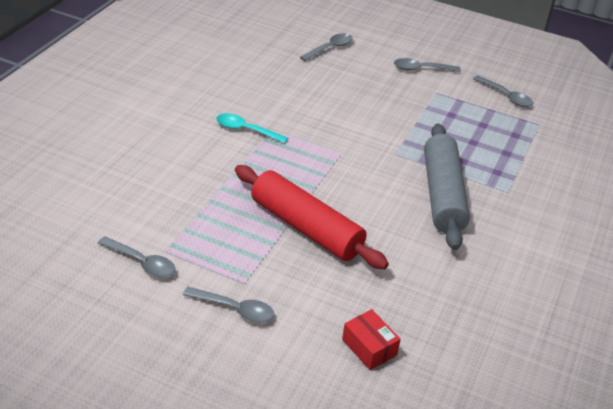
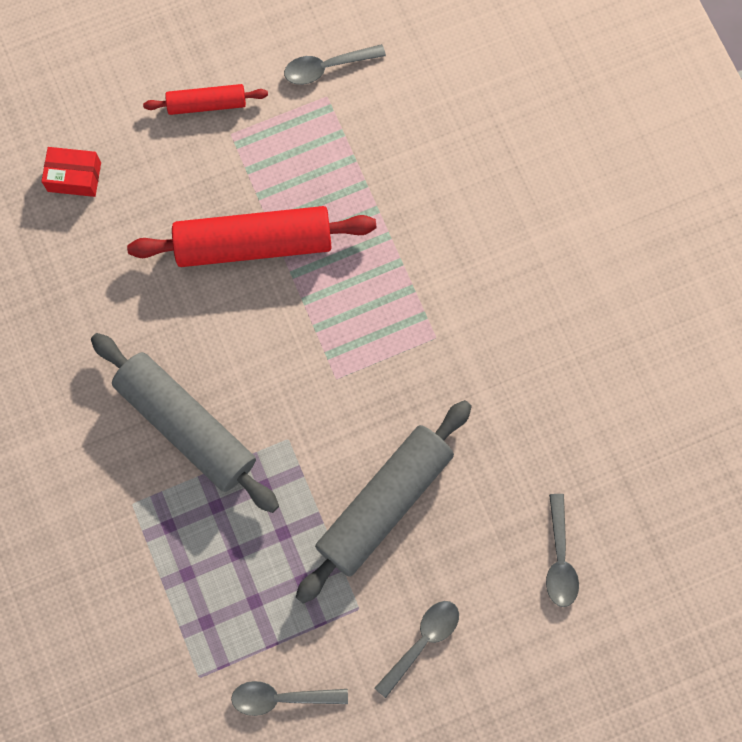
camera: 135 degrees right, 35 degrees up
grey spoon [183,287,274,323] -> red rolling pin [143,84,268,115]
turquoise spoon [216,113,288,144] -> none
none -> grey rolling pin [296,400,472,604]

